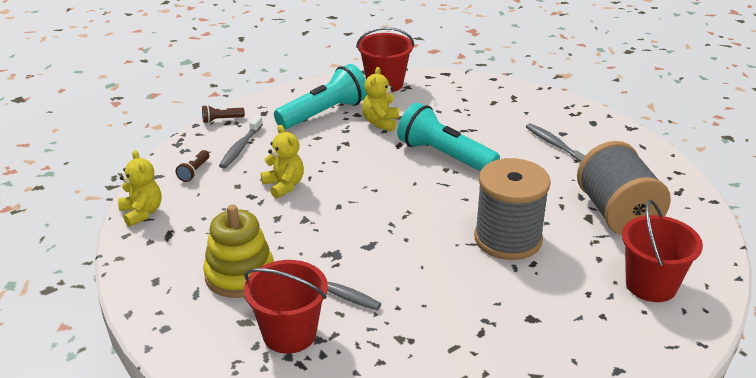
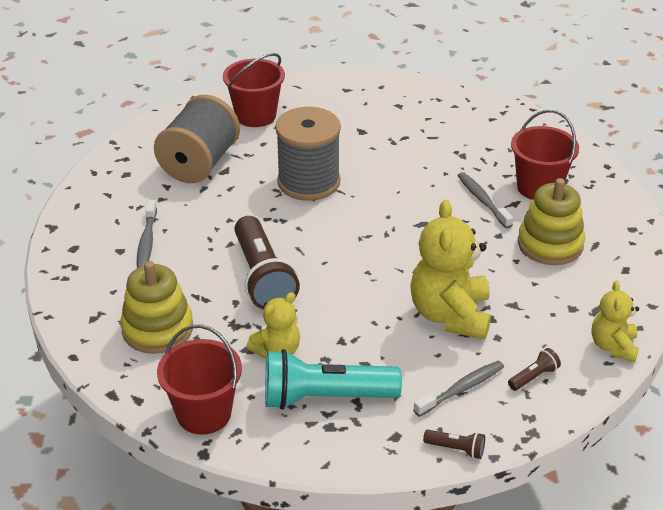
camera: 145 degrees left, 5 degrees up
yellow teddy bear [261,125,304,198] -> yellow teddy bear [410,200,491,340], size x1.74
turquoise flashlight [397,102,500,171] -> brown flashlight [234,216,300,310]
none -> yellow stacking toy [120,261,193,354]

